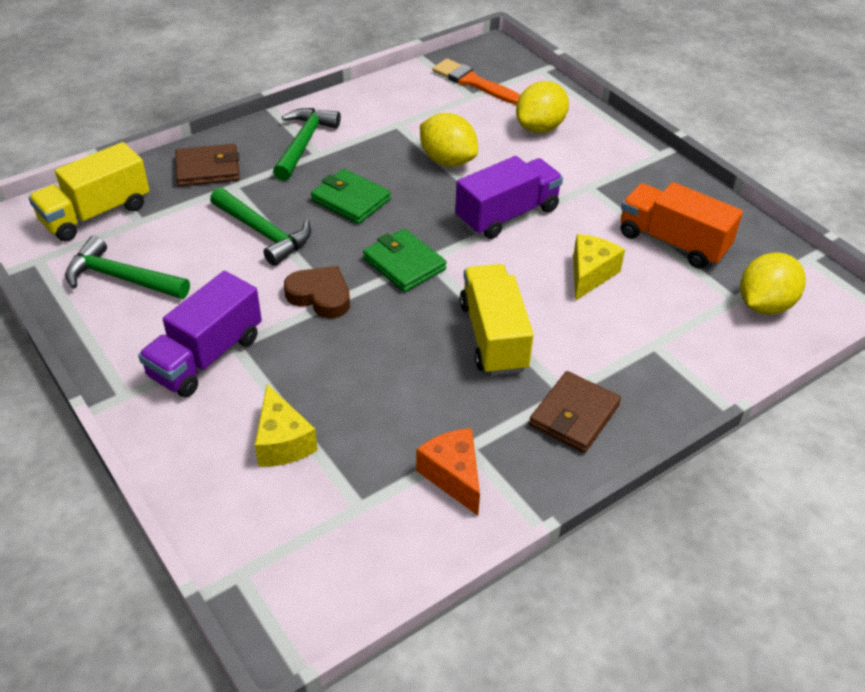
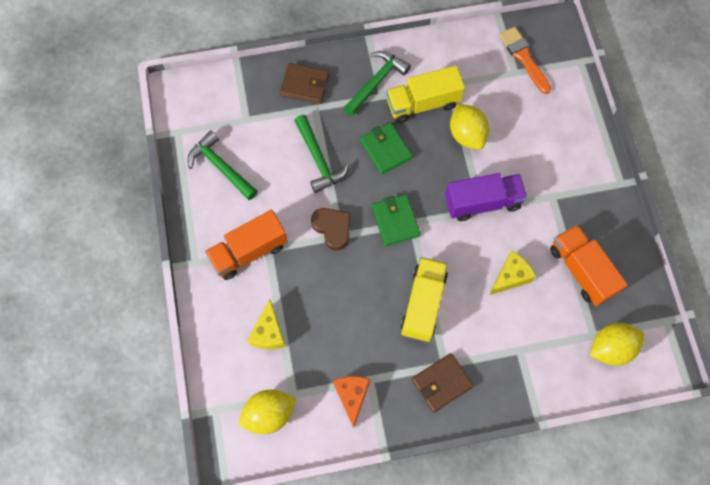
camera: 25 degrees right, 25 degrees up
yellow truck [28,142,150,242] -> yellow truck moved to [386,65,465,123]
purple truck [138,271,262,398] -> orange truck [205,210,288,280]
yellow lemon [516,81,569,133] -> yellow lemon moved to [239,390,297,434]

